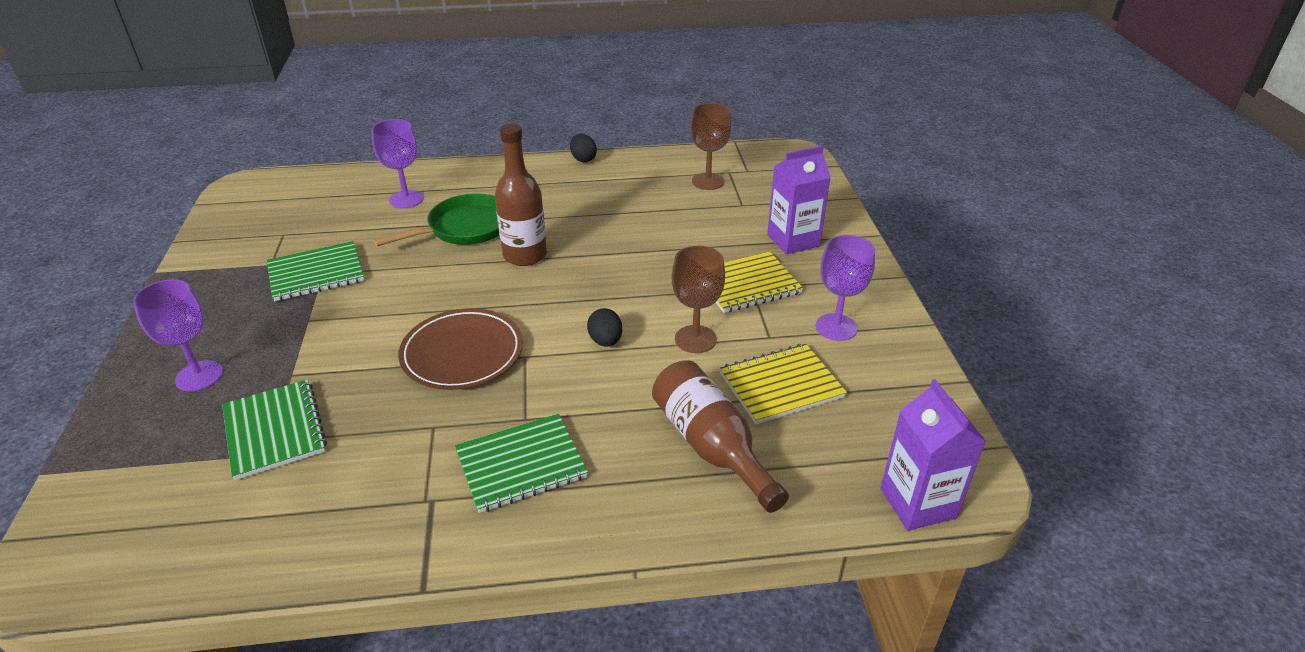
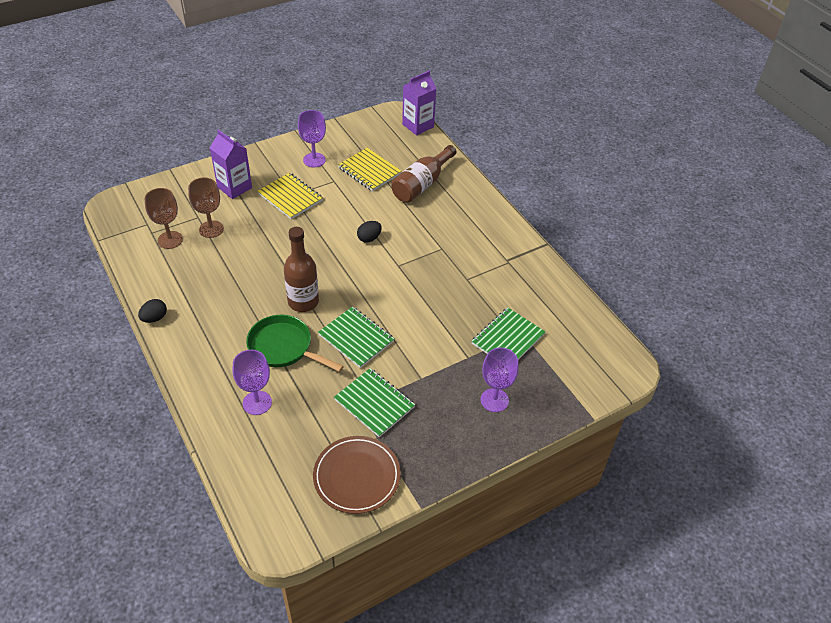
camera: 115 degrees left, 10 degrees up
brown plate [398,308,523,390] -> brown plate moved to [313,436,401,514]
green notebook [455,414,588,513] -> green notebook moved to [318,306,395,368]
brown goblet [671,246,725,353] -> brown goblet moved to [188,178,224,238]

